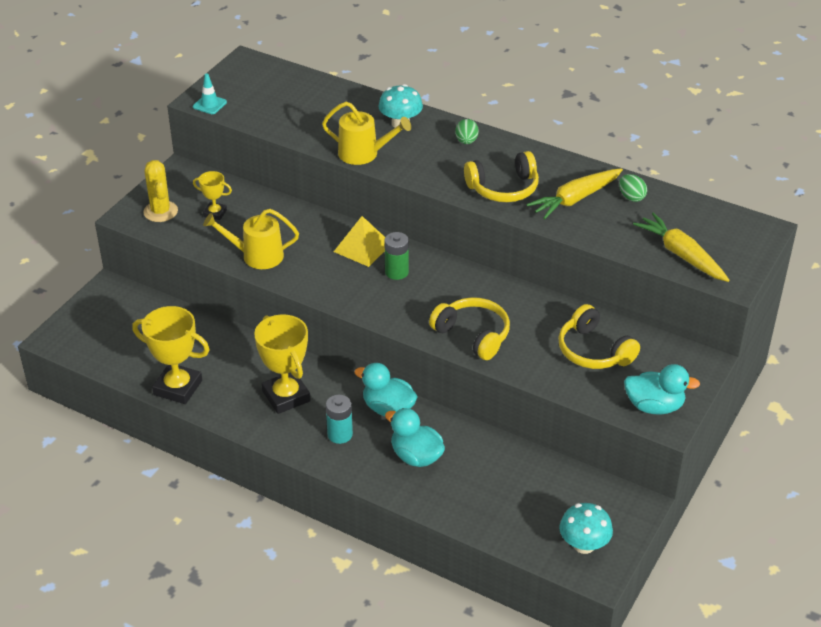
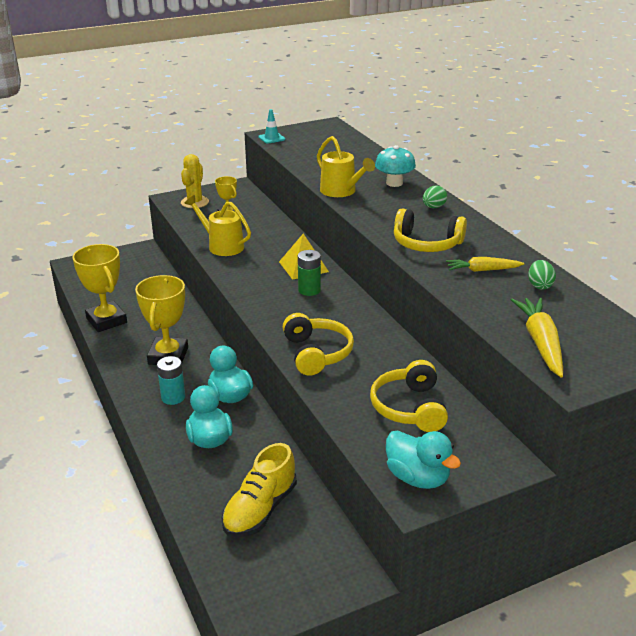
camera: 35 degrees right, 10 degrees down
yellow carrot [527,168,623,219] -> yellow carrot [446,257,524,272], size x0.64
turquoise mushroom [559,503,613,554] -> none
none -> yellow shoe [222,443,297,537]

